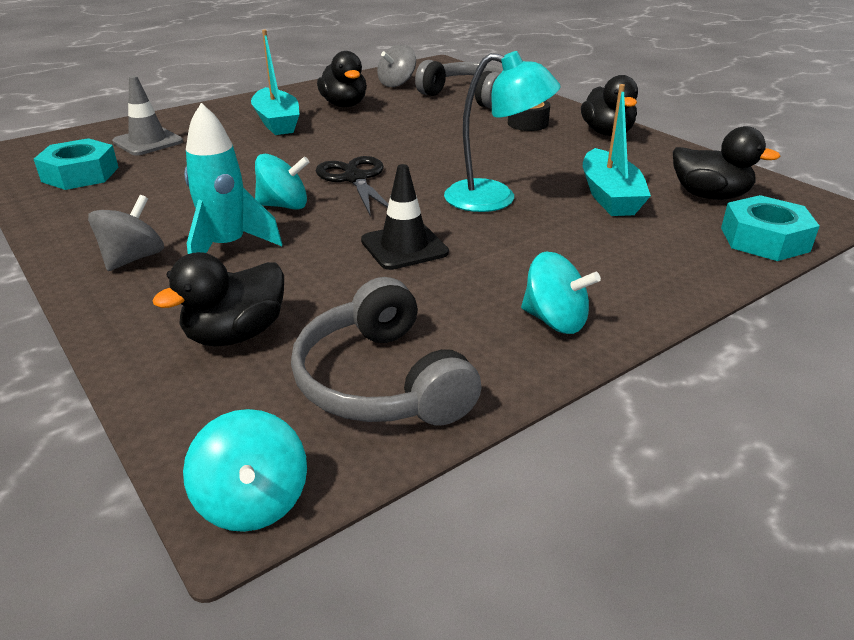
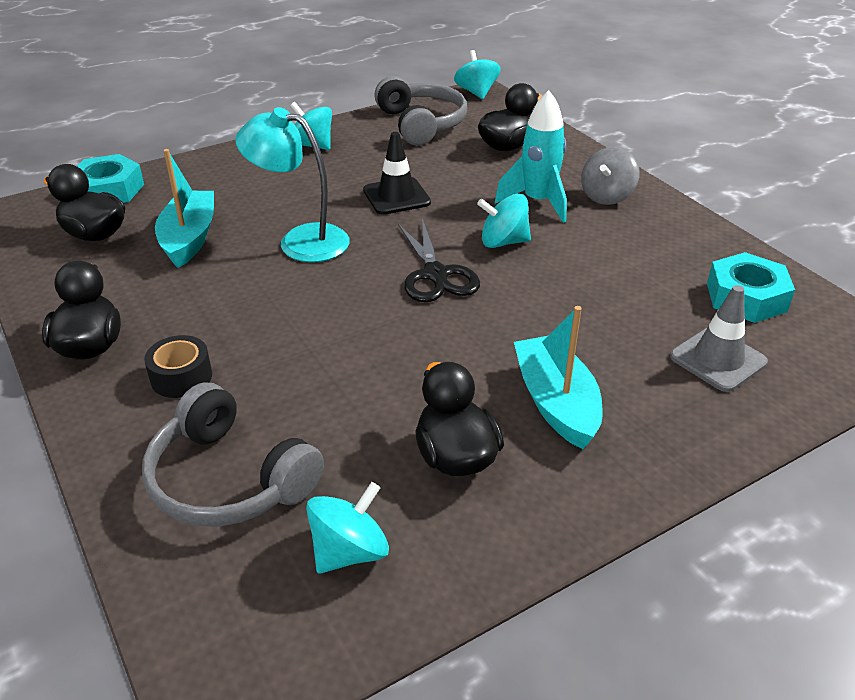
camera: 175 degrees left, 5 degrees up
grey spinning top [377,44,416,87] -> turquoise spinning top [306,482,389,574]

